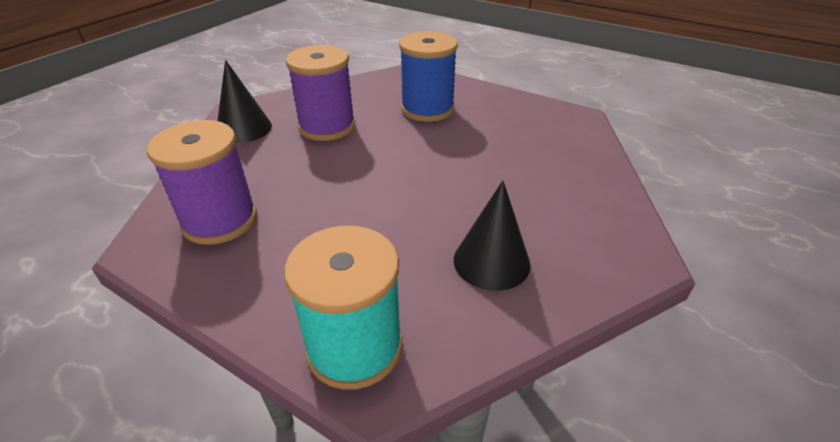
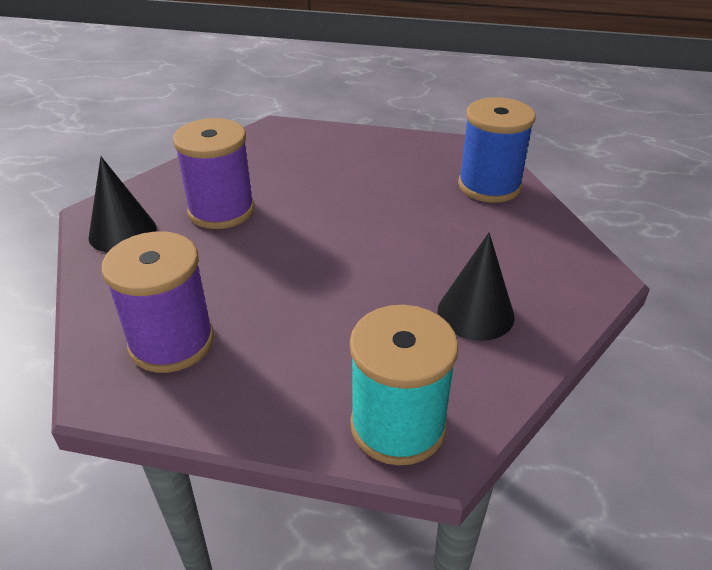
camera: 20 degrees left, 0 degrees up
blue spool [399,31,458,122] -> blue spool moved to [458,97,536,203]

